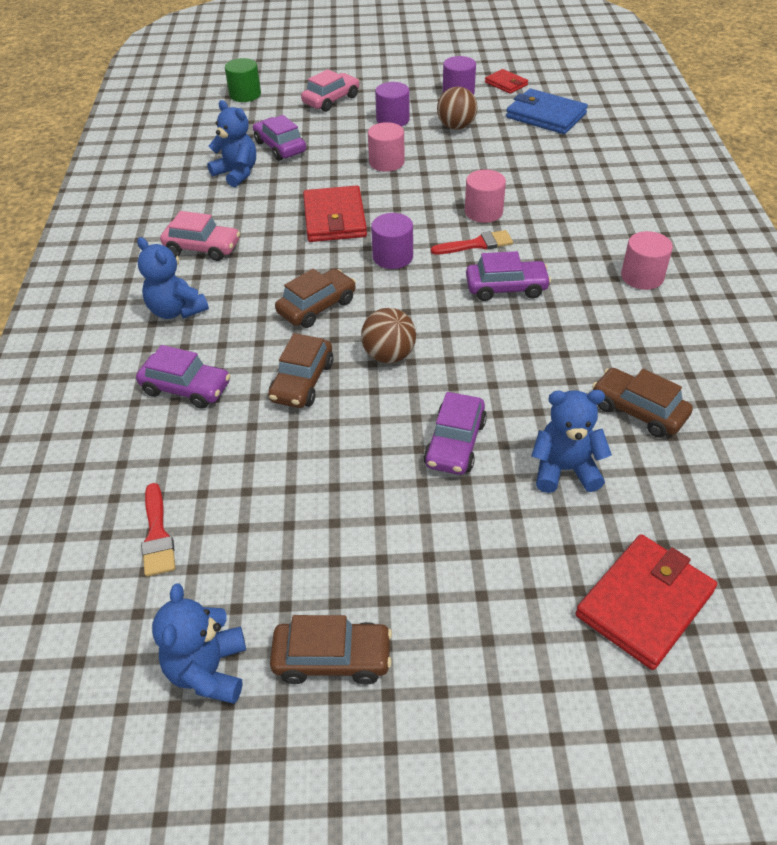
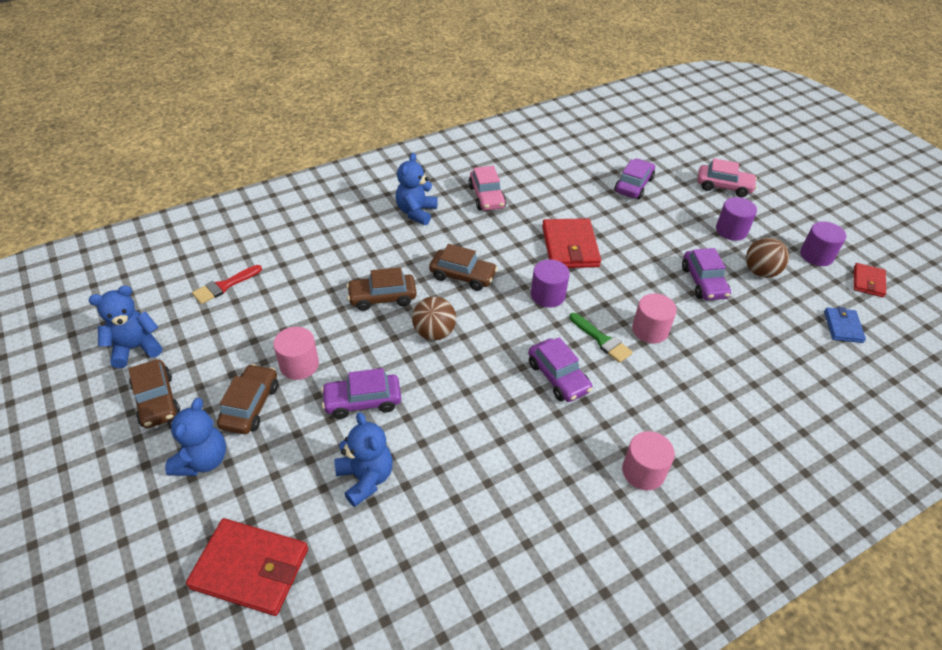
camera: 60 degrees right, 0 degrees up
purple car [136,345,231,409] -> purple car moved to [682,248,731,300]
blue teddy bear [207,100,256,187] -> blue teddy bear moved to [165,398,226,476]
green cylinder [225,58,261,102] -> none
red wallet [303,185,367,242] -> red wallet turned 60 degrees counterclockwise [542,218,601,268]
pink cylinder [368,122,405,172] -> pink cylinder moved to [273,327,319,380]
red brush [431,230,513,255] -> green brush [569,313,633,363]
blue wallet [506,89,588,134] -> blue wallet [824,307,866,343], size x0.56
brown car [592,368,693,438] -> brown car moved to [217,364,278,434]

